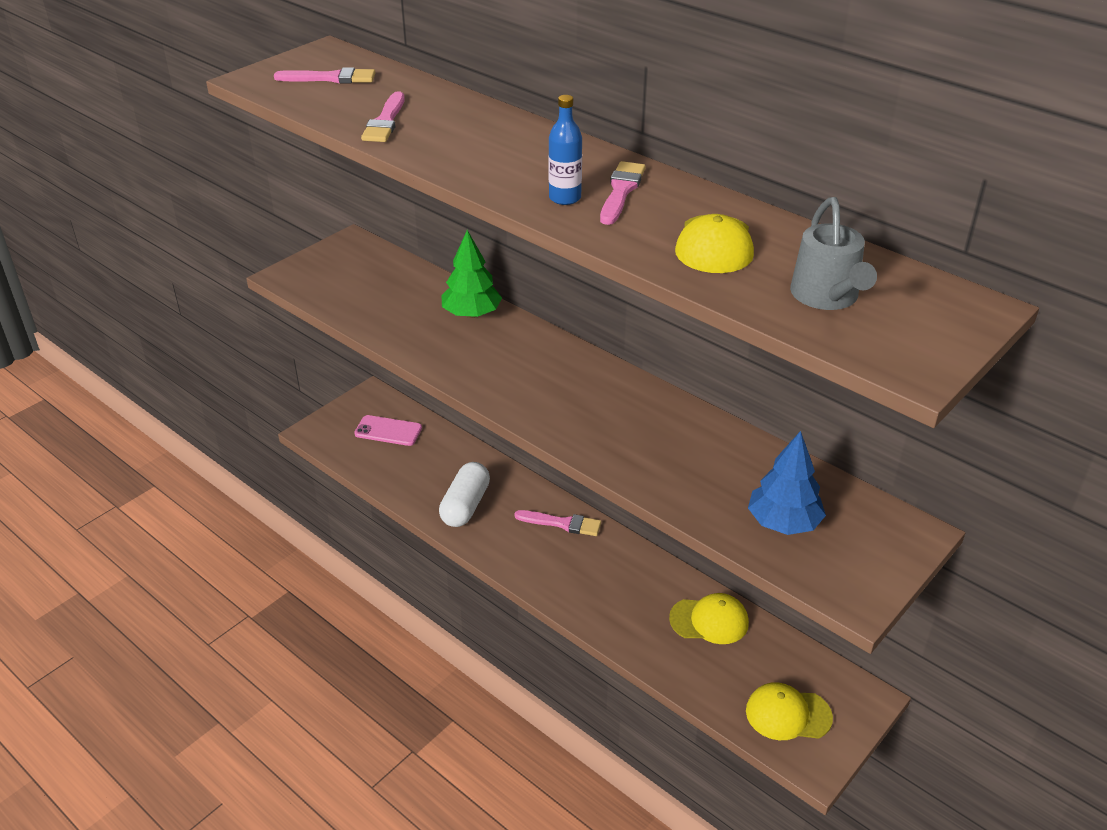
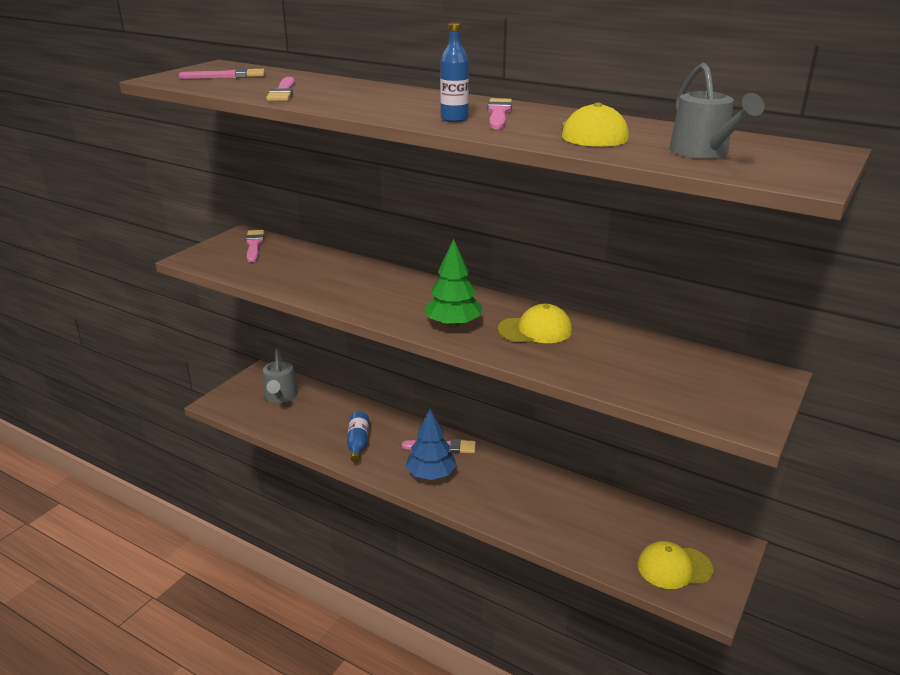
camera: 10 degrees left, 10 degrees down
pink phone [354,415,422,446] -> grey watering can [263,349,298,403]
white capsule [439,462,490,527] -> blue bottle [347,412,369,462]
green tree [441,230,502,318] -> green tree moved to [424,239,482,328]
yellow cap [669,593,749,644] -> yellow cap moved to [498,304,572,343]
blue tree [748,431,826,535] -> blue tree moved to [405,409,457,480]
none -> pink brush [246,230,265,262]

